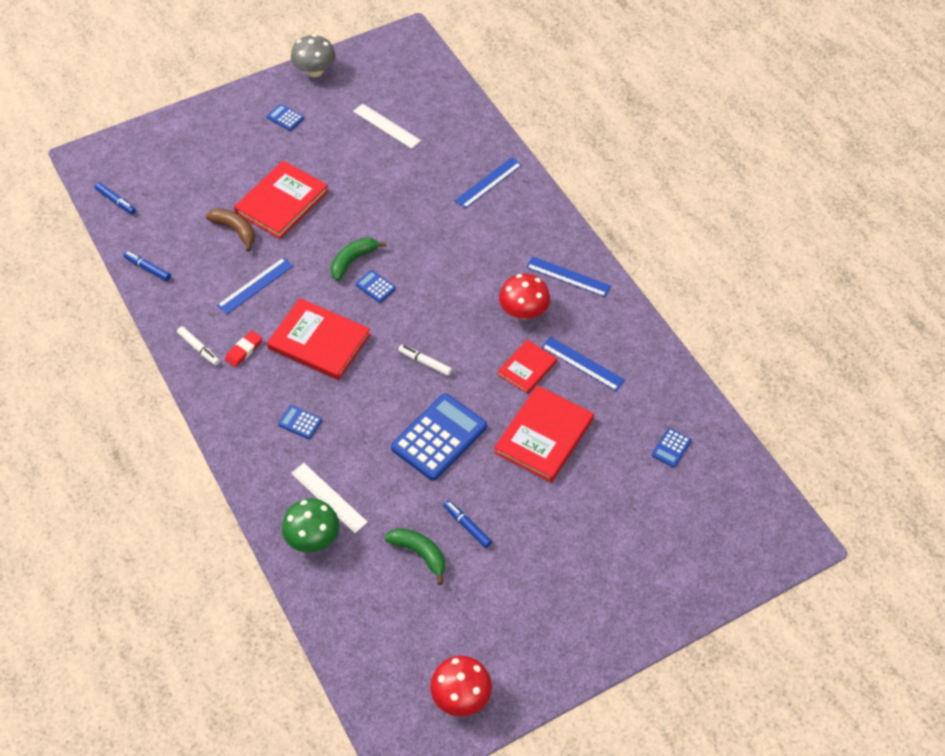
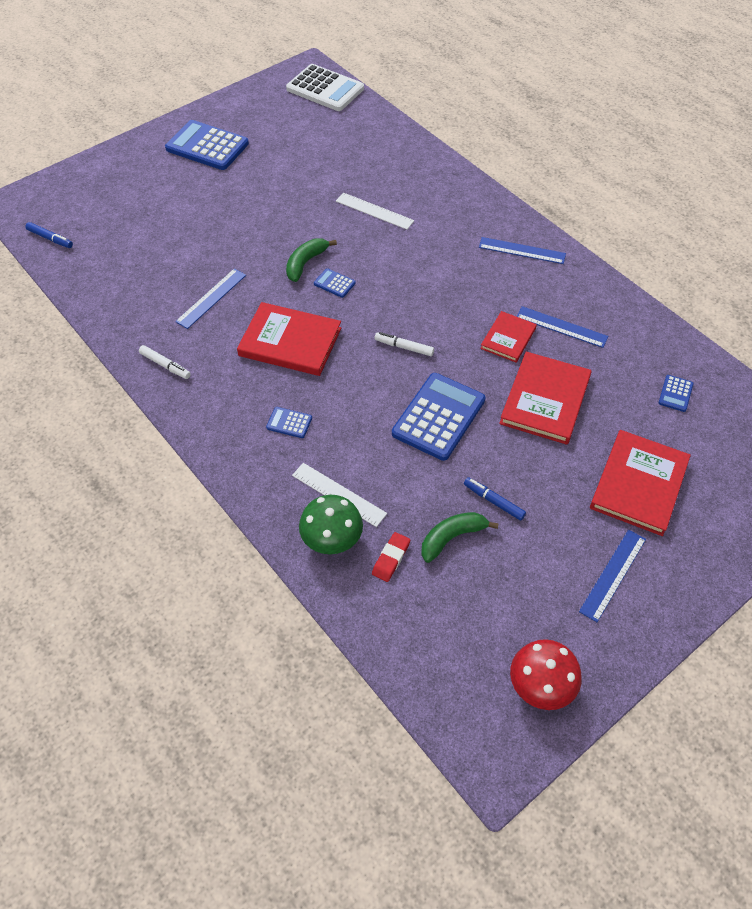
camera: 10 degrees left, 0 degrees up
blue marker [123,251,171,281] -> none
brown banana [206,208,255,252] -> none
red eraser [225,331,262,367] -> red eraser moved to [372,532,410,582]
red book [234,160,329,239] -> red book moved to [590,430,691,536]
blue calculator [267,104,304,131] -> blue calculator [165,120,249,170], size x2.24
grey mushroom [291,34,336,77] -> none
white ruler [353,104,421,149] -> white ruler moved to [336,192,414,230]
green banana [385,528,445,585] -> green banana turned 60 degrees counterclockwise [421,512,499,563]
blue ruler [455,157,522,209] -> blue ruler moved to [579,530,646,622]
red mushroom [499,274,550,319] -> none
none -> white calculator [286,64,364,111]

